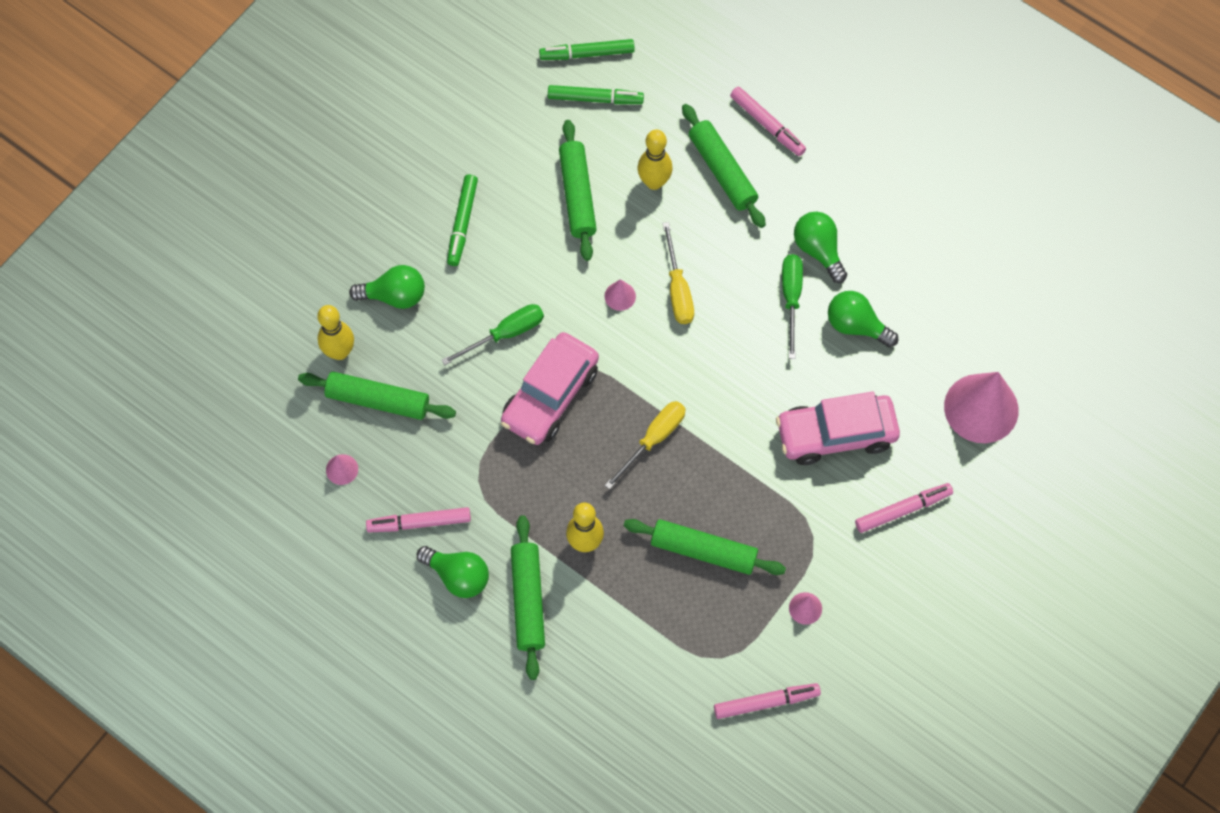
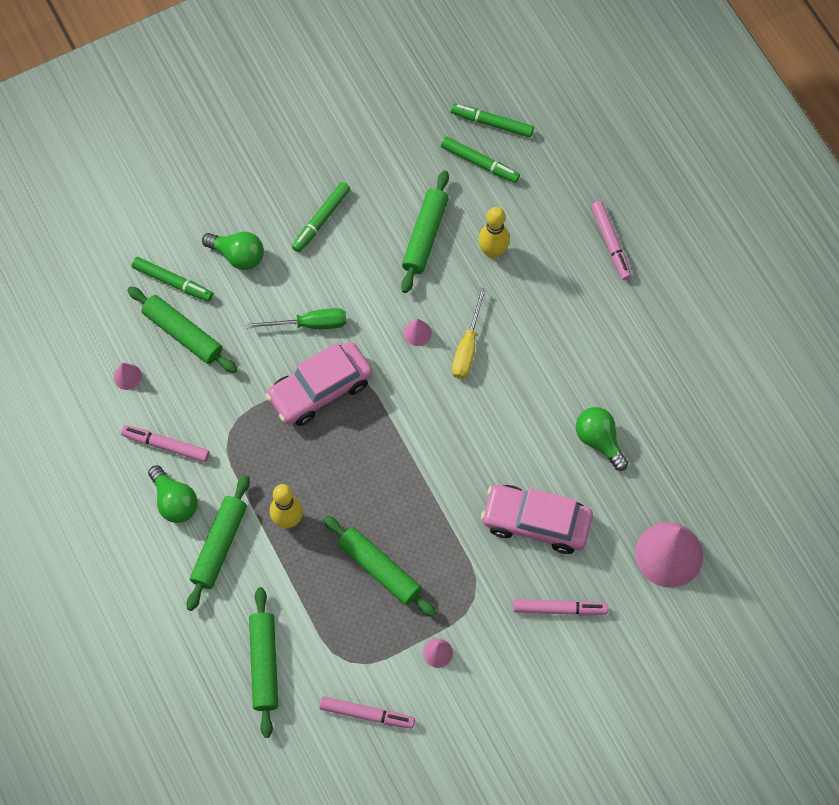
camera: 25 degrees right, 0 degrees up
yellow bowling pin [317,305,354,360] -> green marker [131,257,213,302]
yellow screwdriver [604,401,686,490] -> none
green rolling pin [682,104,766,228] -> green rolling pin moved to [249,587,278,738]
green screwdriver [782,254,803,359] -> none
green light bulb [794,212,847,283] -> none

